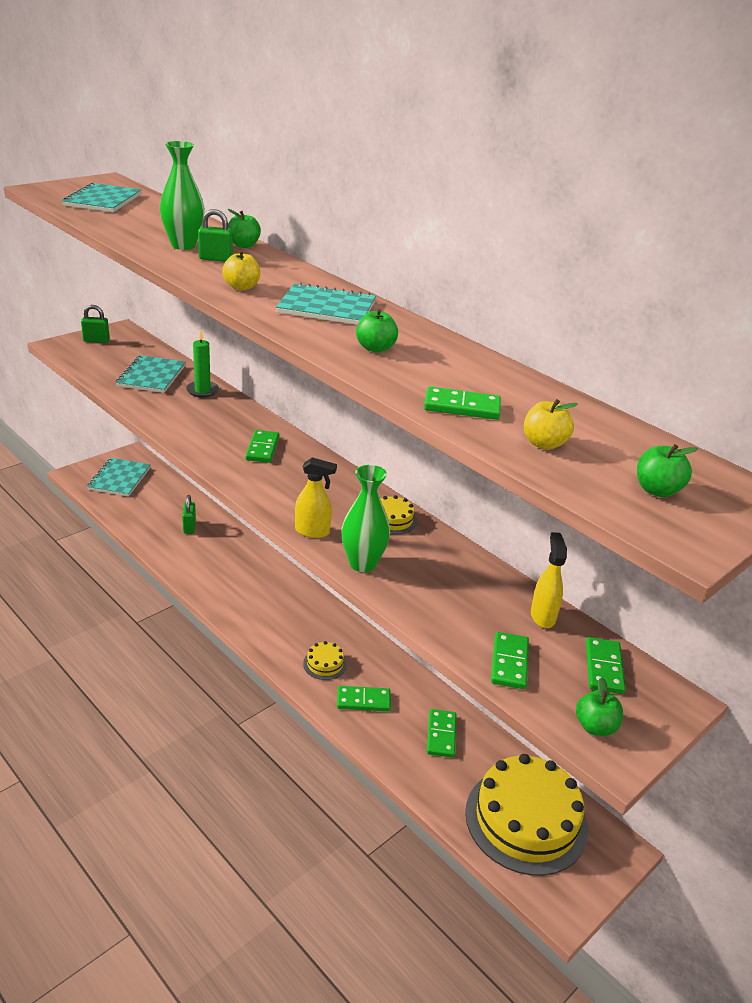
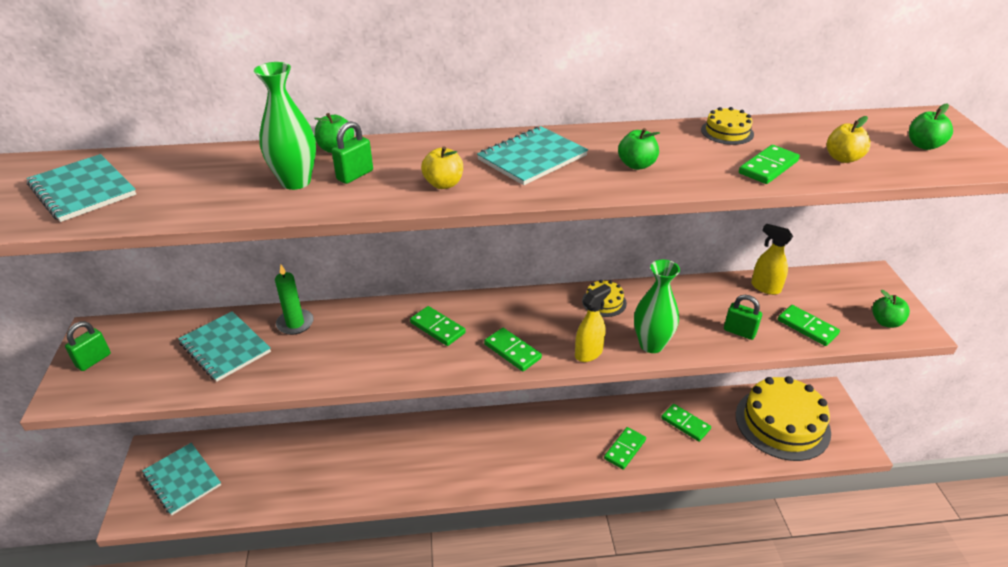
camera: 50 degrees left, 5 degrees up
green padlock [182,495,196,534] -> green padlock moved to [724,295,762,340]
yellow cake [303,641,347,680] -> yellow cake moved to [701,107,754,145]
green domino [586,637,626,694] -> green domino moved to [484,328,542,371]

